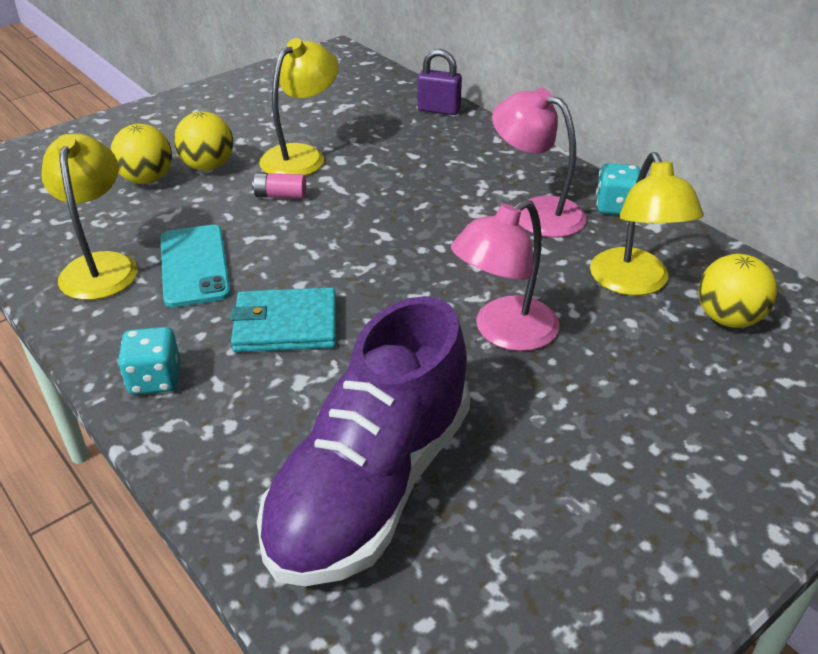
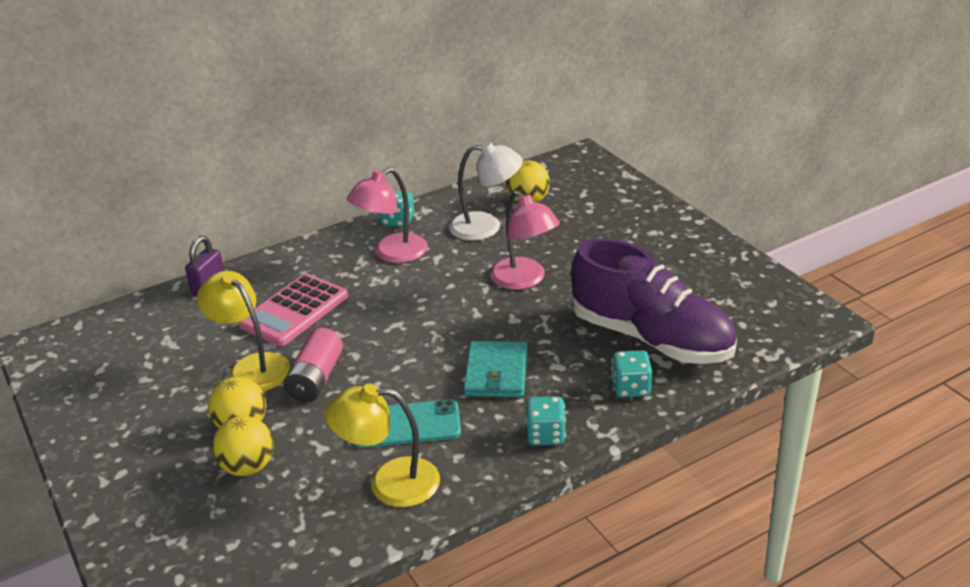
camera: 80 degrees left, 5 degrees down
pink battery [252,173,306,199] -> pink battery [283,328,343,402], size x1.70
yellow lamp [590,152,704,296] -> white lamp [449,141,523,241]
none -> pink calculator [239,273,348,346]
none -> turquoise dice [612,350,652,398]

